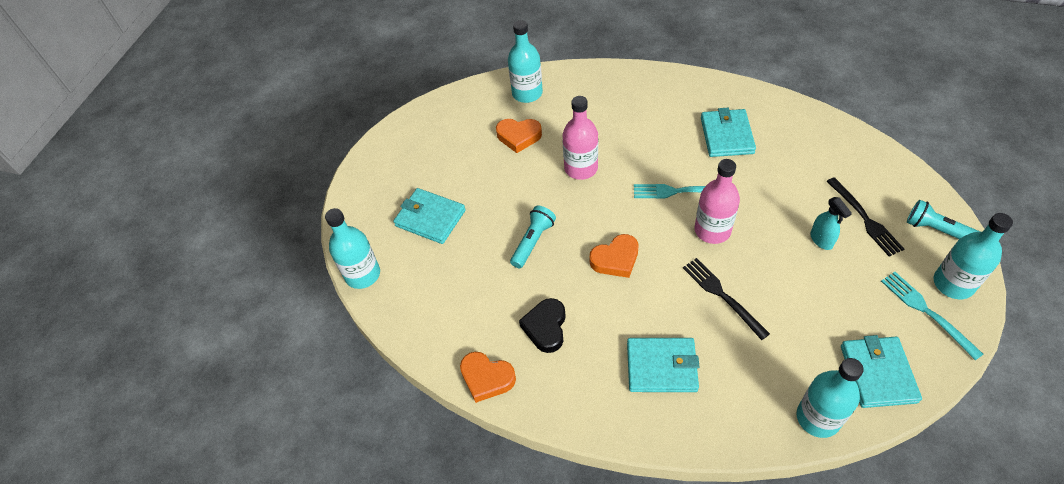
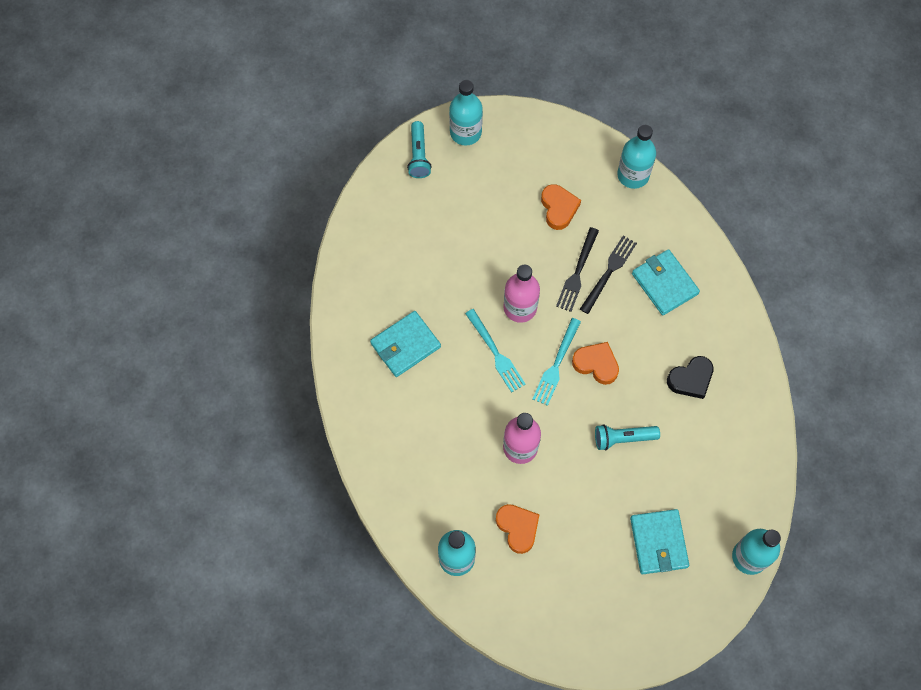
camera: 130 degrees left, 15 degrees up
orange heart [460,352,516,403] -> orange heart moved to [541,184,581,230]
turquoise spray bottle [810,197,852,250] -> none
black fork [826,177,904,257] -> black fork moved to [580,236,637,314]
turquoise wallet [841,335,922,408] -> none
turquoise fork [881,272,984,360] -> turquoise fork moved to [533,318,581,406]

